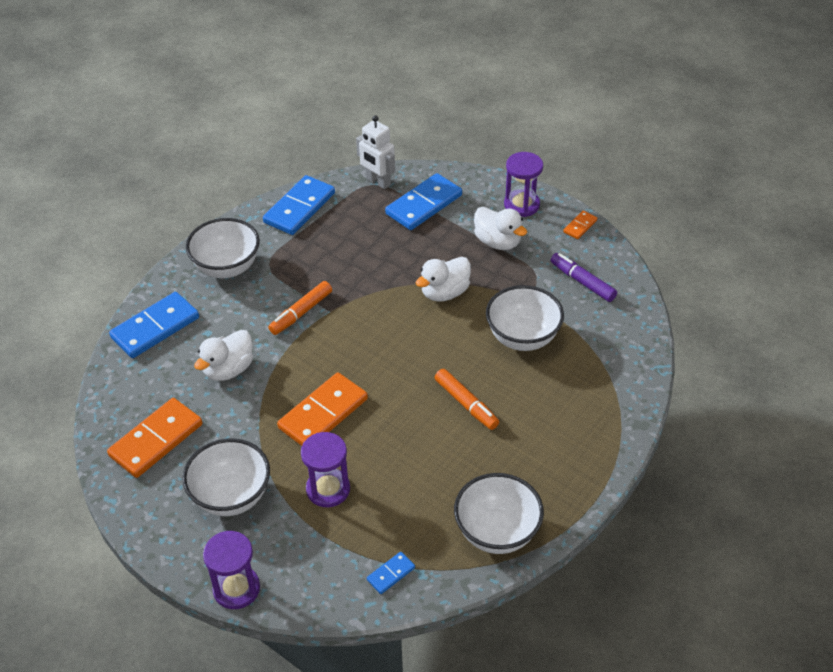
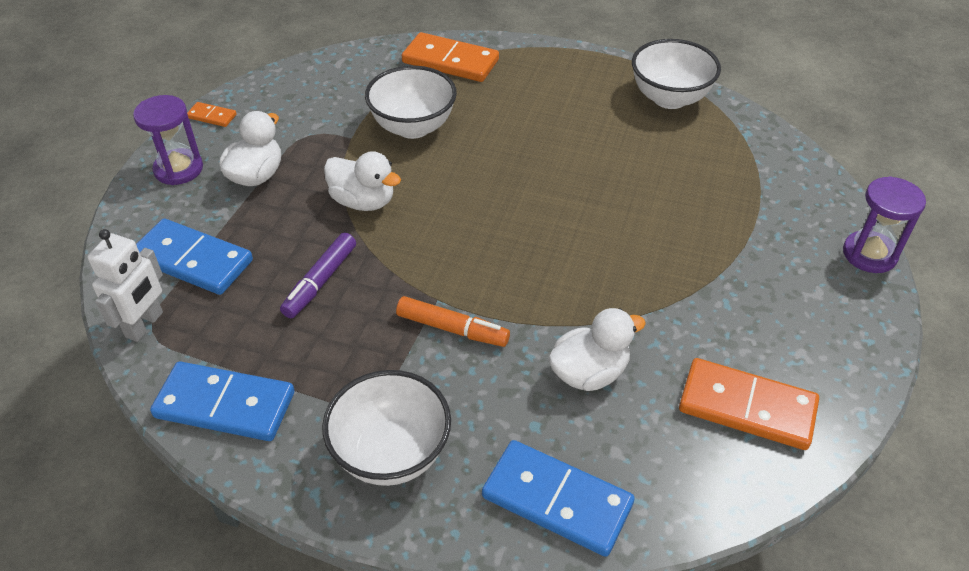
camera: 110 degrees left, 0 degrees up
white bowl [182,438,270,516] -> none
white duck [194,330,253,381] -> white duck turned 45 degrees counterclockwise [548,308,646,391]
orange domino [277,373,368,446] -> orange domino moved to [402,32,499,82]
purple hourglass [301,432,350,507] -> none
blue domino [367,552,415,594] -> none
orange marker [435,369,499,430] -> none
purple marker [551,253,617,302] -> purple marker moved to [280,232,356,318]

